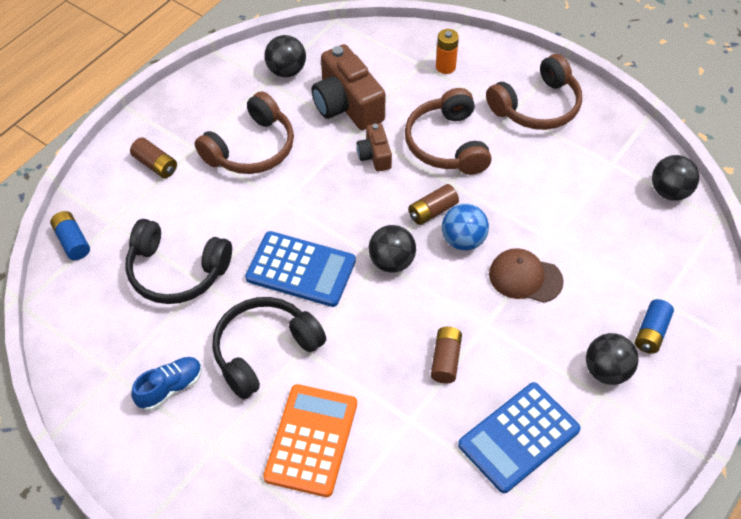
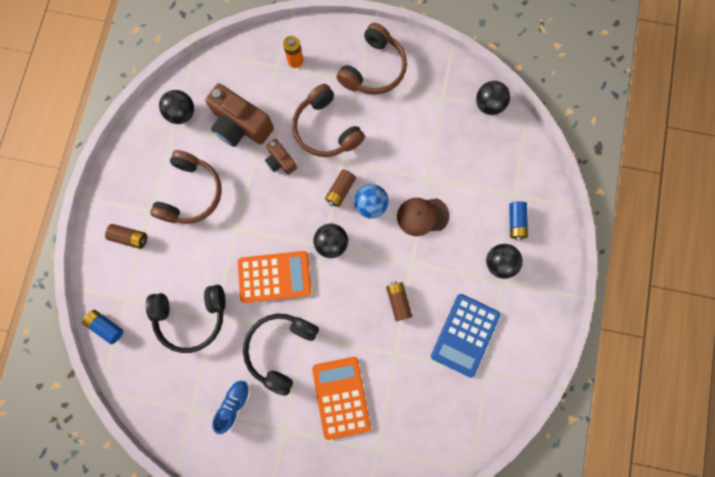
camera: 25 degrees left, 25 degrees up
blue calculator [245,231,356,307] -> orange calculator [238,251,311,303]

